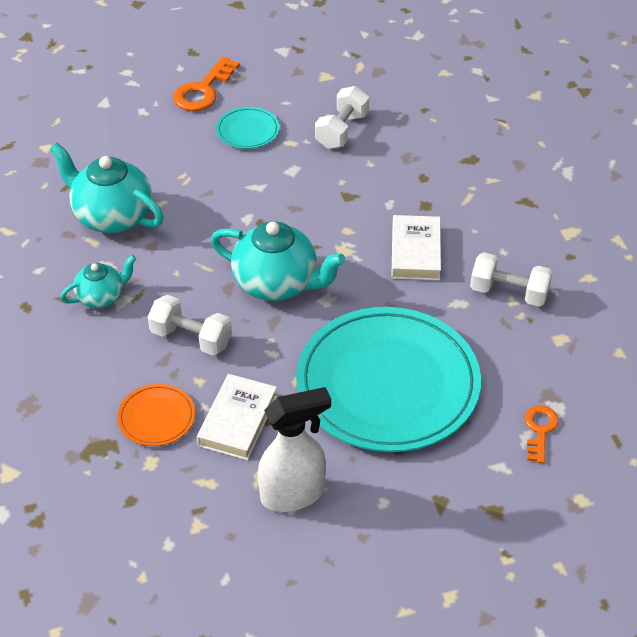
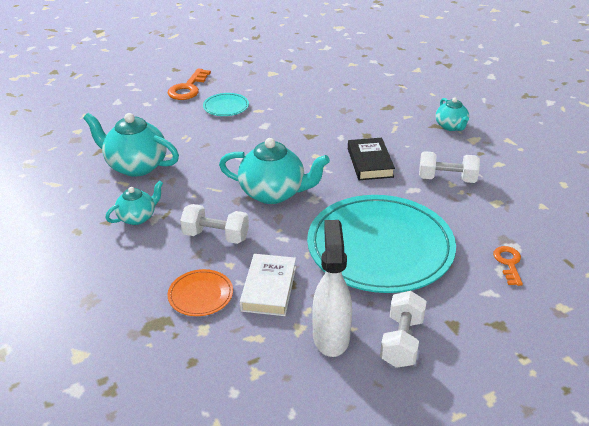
camera: 10 degrees left, 10 degrees down
white spray bottle [258,387,331,512] -> white spray bottle turned 60 degrees counterclockwise [312,220,352,357]
white dumbbell [315,86,369,149] -> white dumbbell moved to [380,291,427,368]
white book [391,215,441,280] -> black book [348,138,395,180]
none -> turquoise teapot [435,98,469,131]

